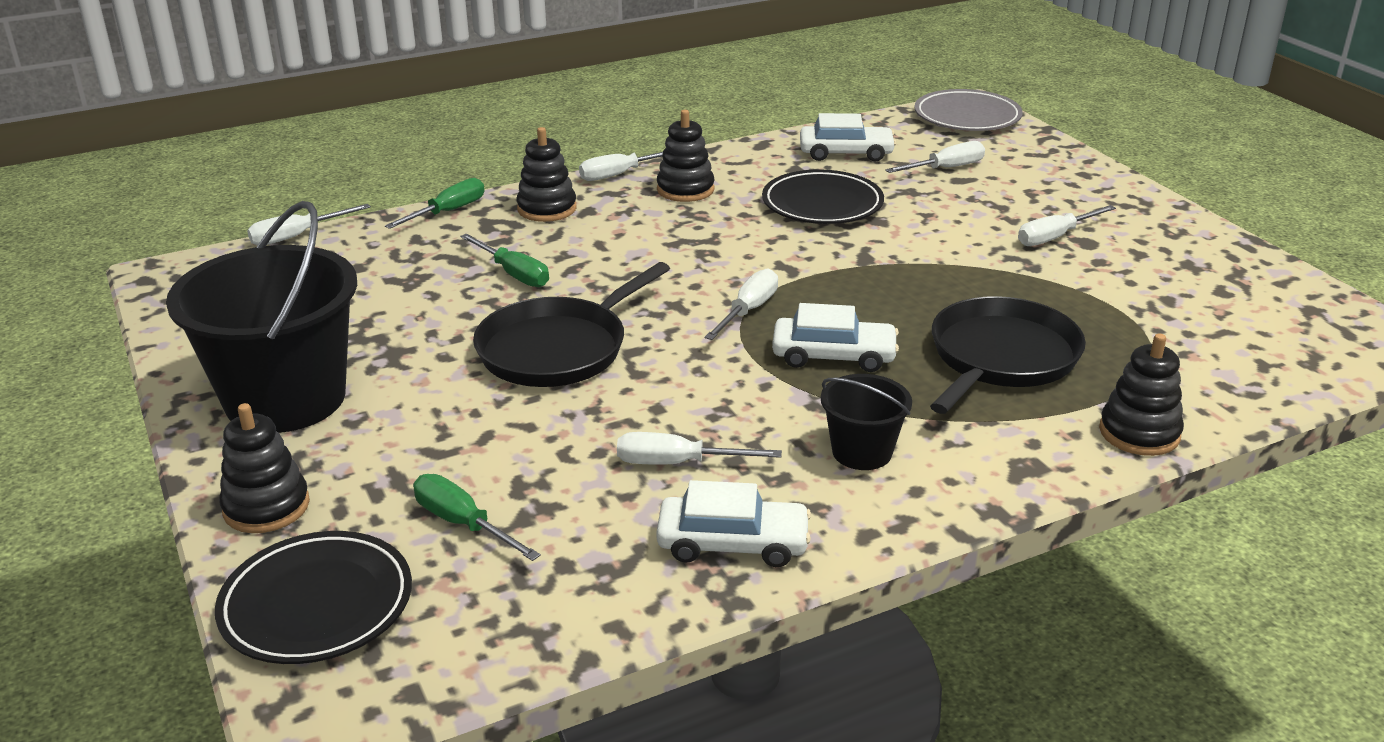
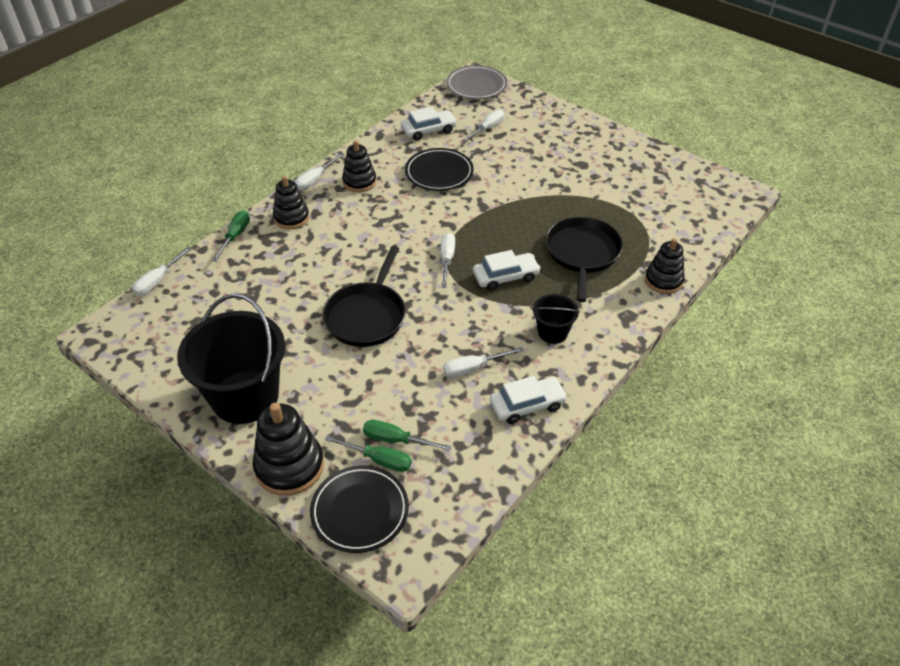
camera: 25 degrees left, 15 degrees up
black stacking toy [219,403,310,533] -> black stacking toy [253,403,324,496], size x1.50
green screwdriver [460,234,549,287] -> green screwdriver moved to [325,435,412,472]
white screwdriver [1018,205,1116,246] -> none

